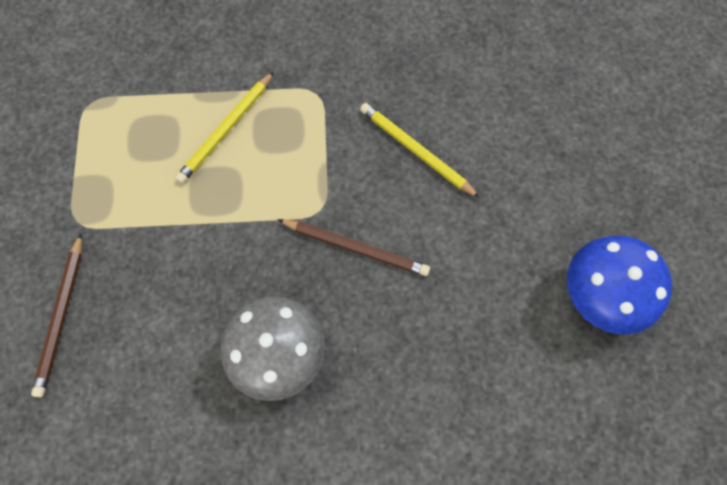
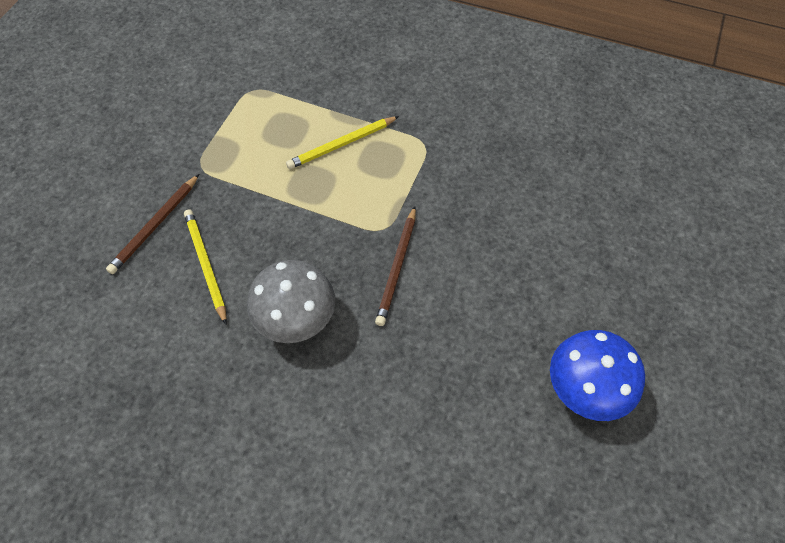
camera: 25 degrees right, 10 degrees down
brown pencil [277,219,430,276] -> brown pencil turned 60 degrees clockwise [375,206,416,326]
yellow pencil [360,103,480,198] -> yellow pencil moved to [184,209,227,325]

